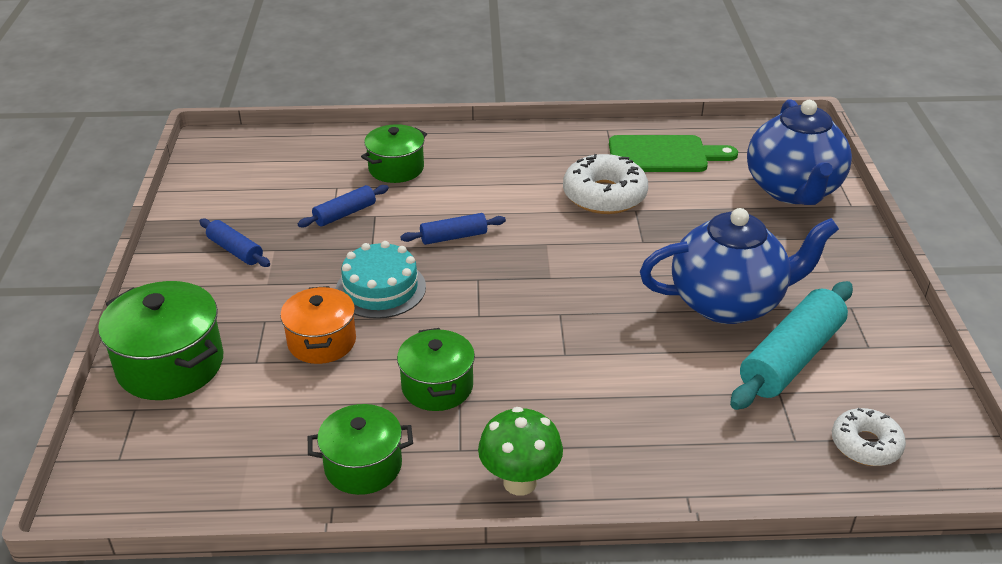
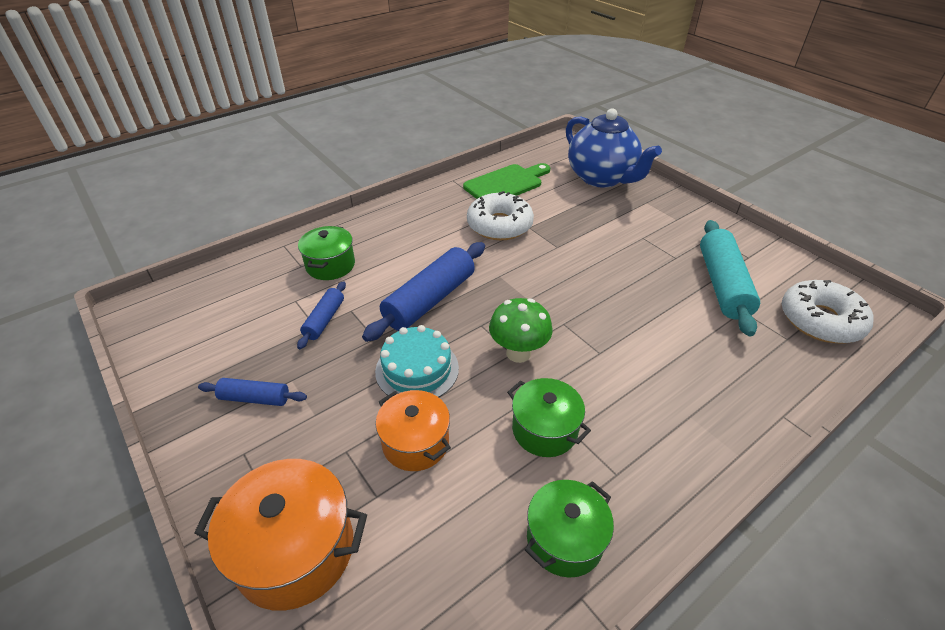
camera: 35 degrees left, 5 degrees up
green pot [98,281,223,400] -> orange pot [194,459,367,611]
blue rolling pin [400,213,506,245] -> blue rolling pin [362,242,485,342], size x1.88
green mushroom [478,407,563,496] -> green mushroom moved to [489,298,553,363]
blue teapot [640,208,839,324] -> none
white donut [832,408,906,466] -> white donut [782,280,874,344], size x1.59

